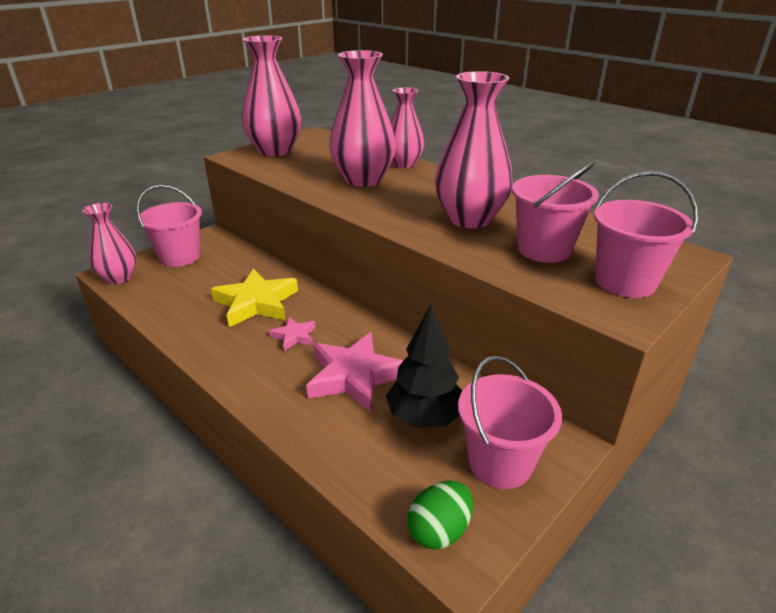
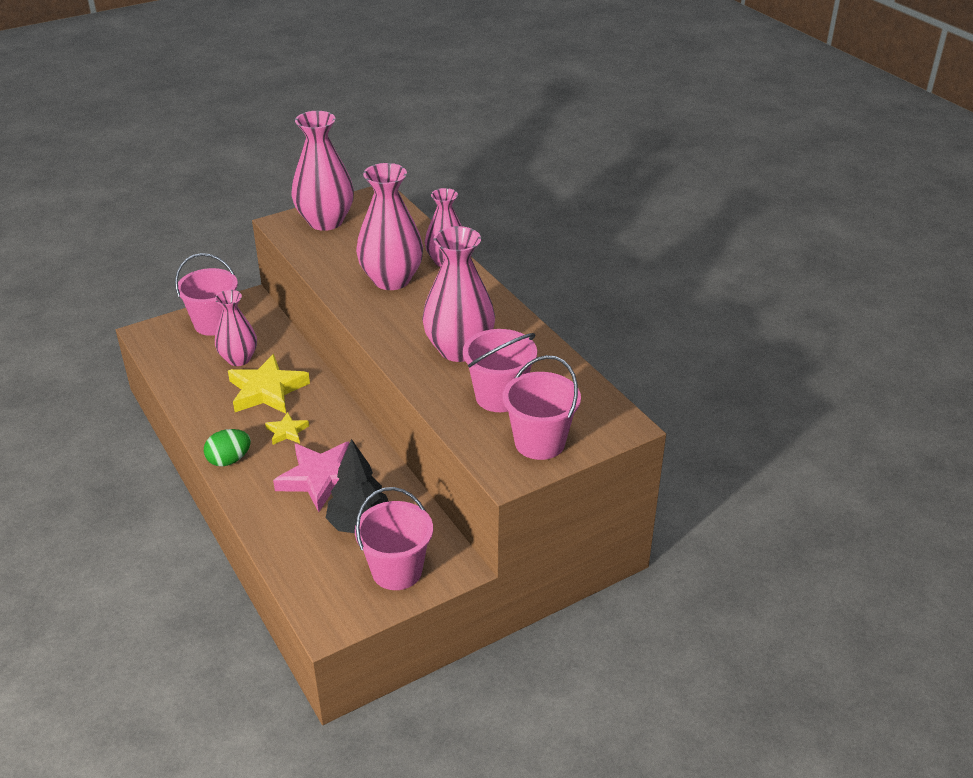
camera: 15 degrees right, 5 degrees up
pink vase [82,203,137,284] -> pink vase moved to [215,290,257,366]
pink star [269,317,316,351] -> yellow star [265,412,309,445]
green egg [408,481,473,550] -> green egg moved to [204,429,251,466]

